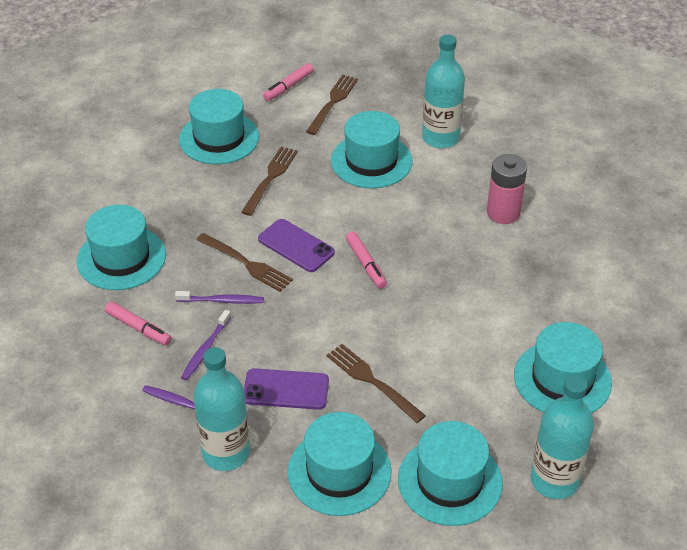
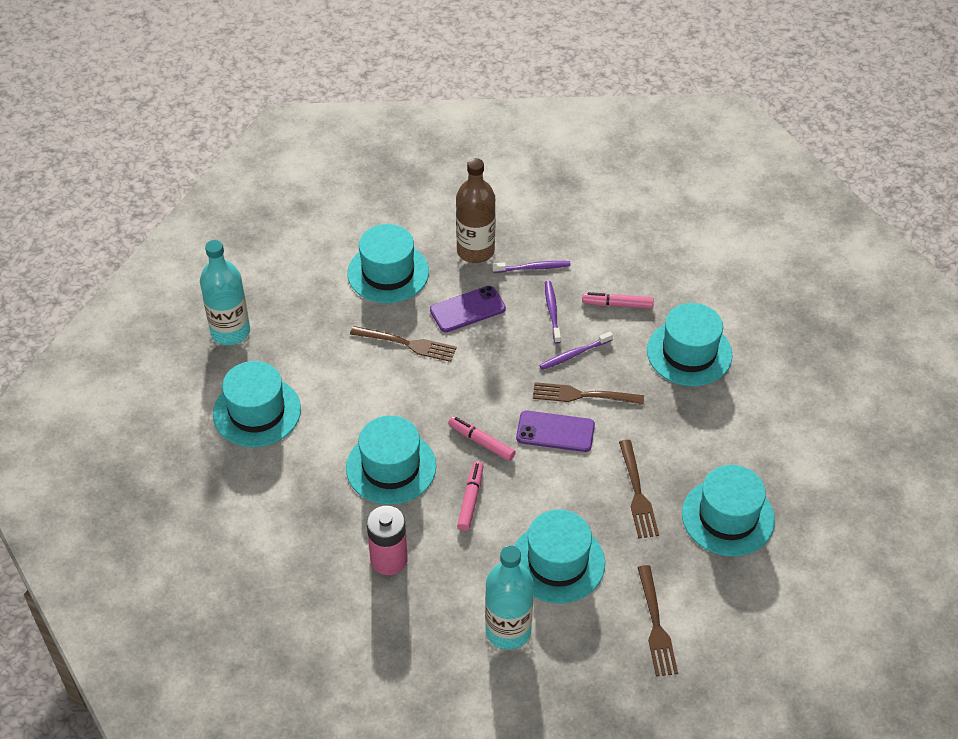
camera: 150 degrees right, 5 degrees up
turquoise bottle [193,347,250,471] -> brown bottle [456,158,496,263]
pink marker [263,63,314,101] -> pink marker moved to [457,461,483,531]
turquoise hat [398,421,503,526] -> turquoise hat moved to [346,415,436,505]

